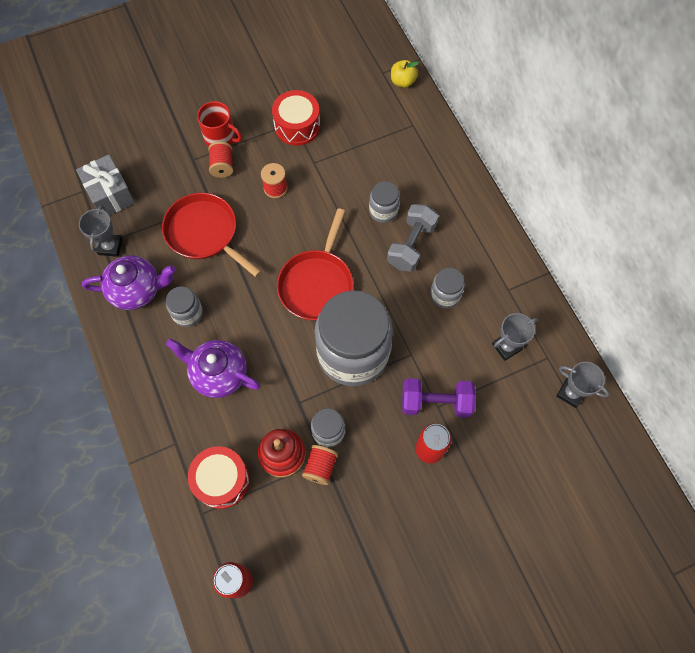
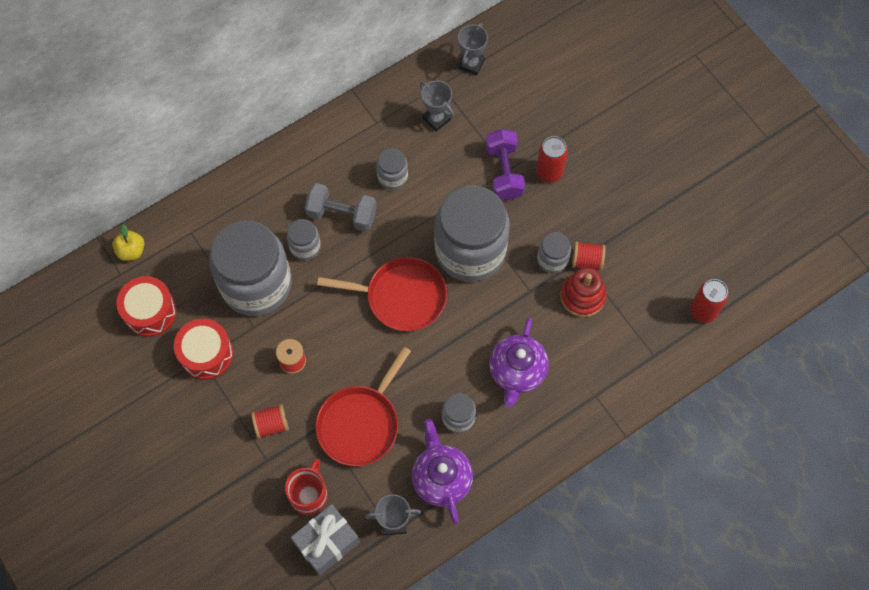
camera: 100 degrees left, 0 degrees up
red drum [188,446,250,509] -> red drum moved to [116,276,177,337]
red mug [197,101,242,147] -> red mug moved to [285,459,328,515]
none -> grey jar [210,220,292,316]

